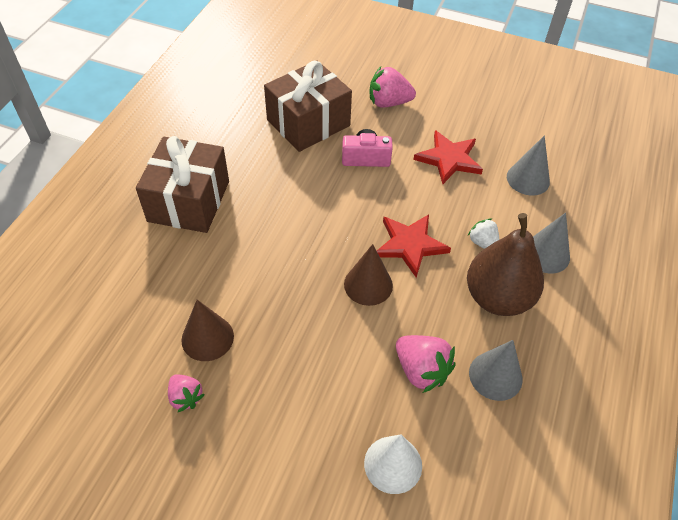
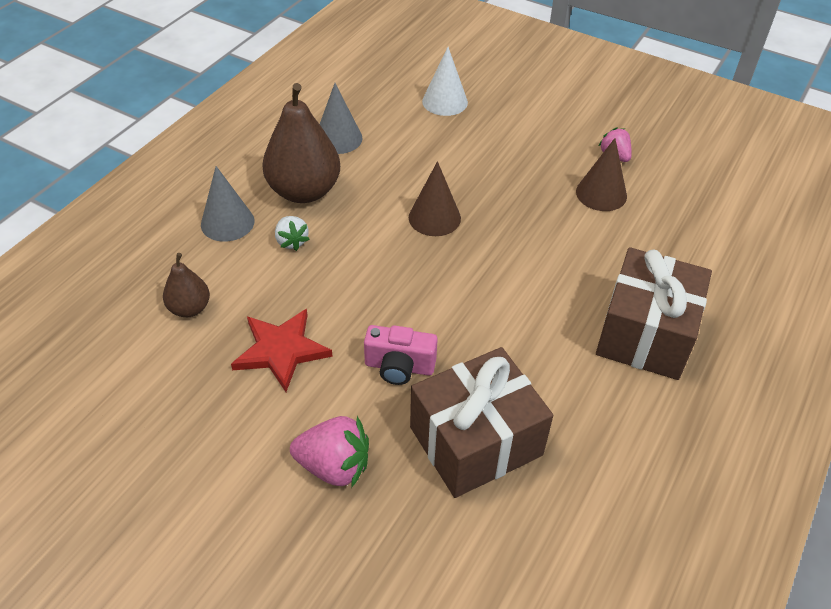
camera: 170 degrees left, 5 degrees down
red star [377,214,451,278] -> none
pink strawberry [396,335,456,393] -> none
grey cone [507,136,550,195] -> brown pear [163,253,210,317]

